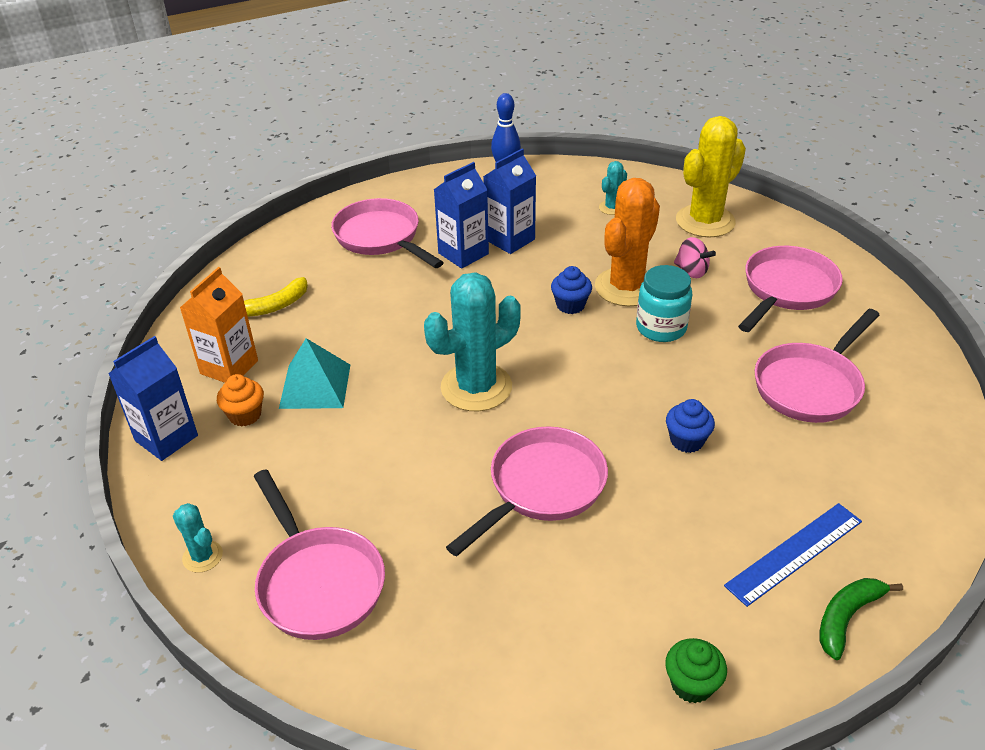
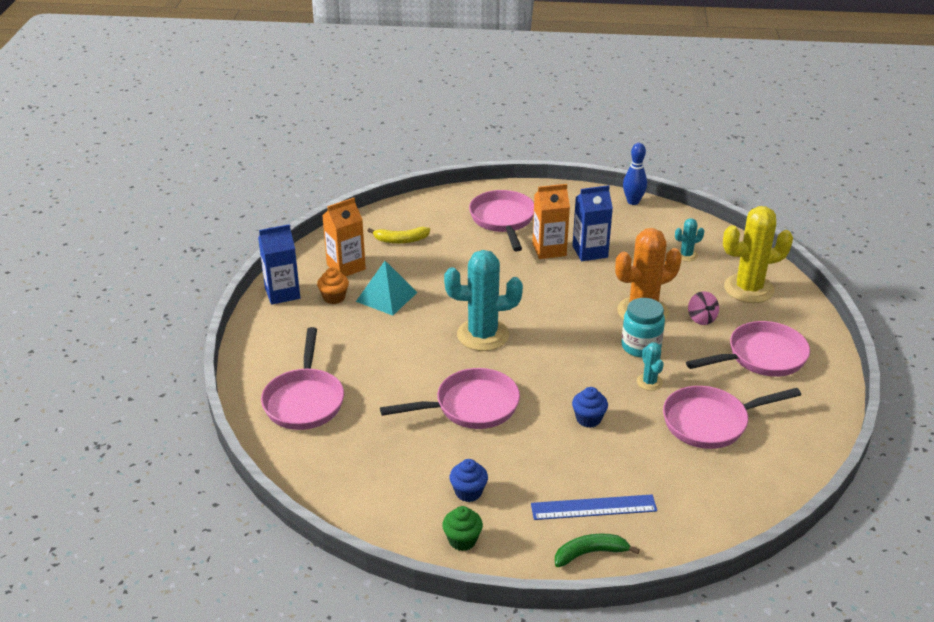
camera: 30 degrees right, 5 degrees down
turquoise cactus [173,503,223,573] -> turquoise cactus moved to [637,342,664,391]
blue carton [434,162,489,269] -> orange carton [532,184,570,259]
blue cupcake [551,266,592,314] -> blue cupcake moved to [449,459,488,502]

